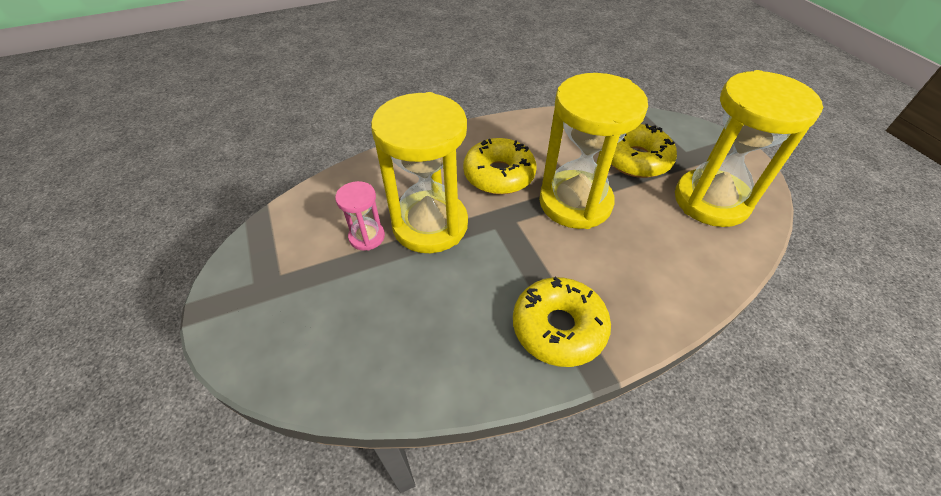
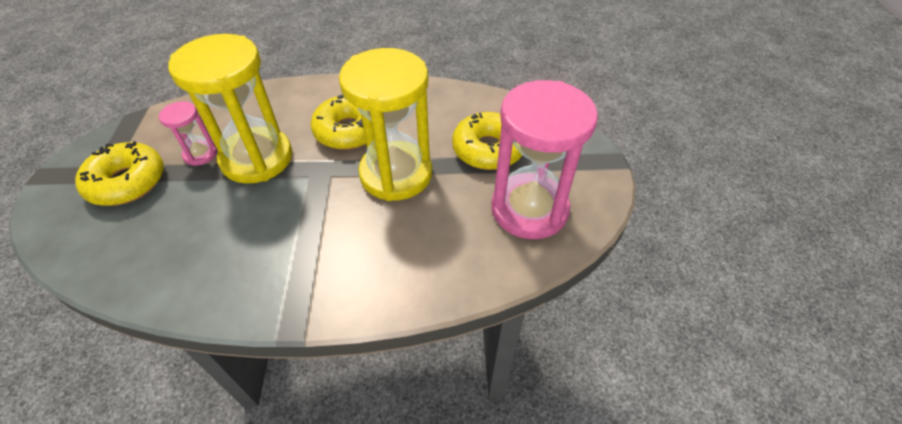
camera: 20 degrees right, 0 degrees up
yellow donut [513,277,611,367] -> yellow donut moved to [75,141,164,206]
yellow hourglass [675,70,824,227] -> pink hourglass [491,80,598,239]

